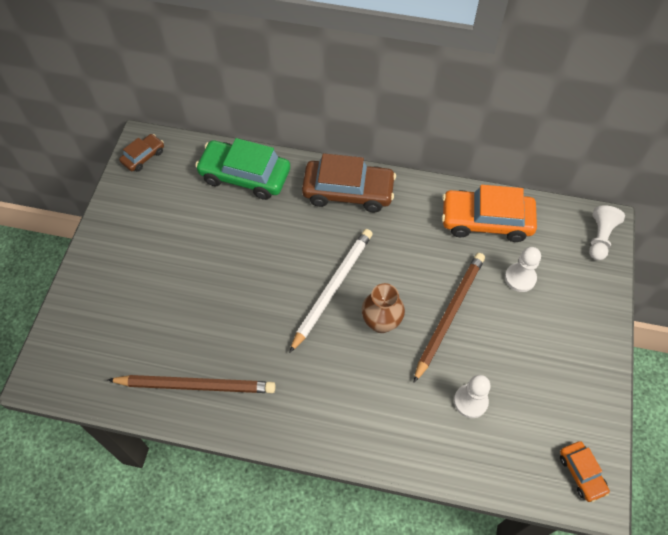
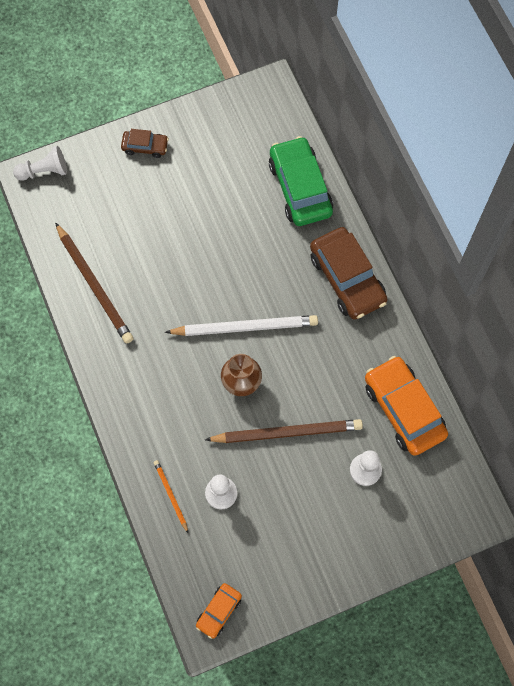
camera: 55 degrees right, 10 degrees up
brown car [119,134,164,172] -> brown car moved to [121,129,169,158]
white pawn [589,205,625,260] -> white pawn moved to [13,146,67,181]
none -> orange pencil [153,460,188,533]

